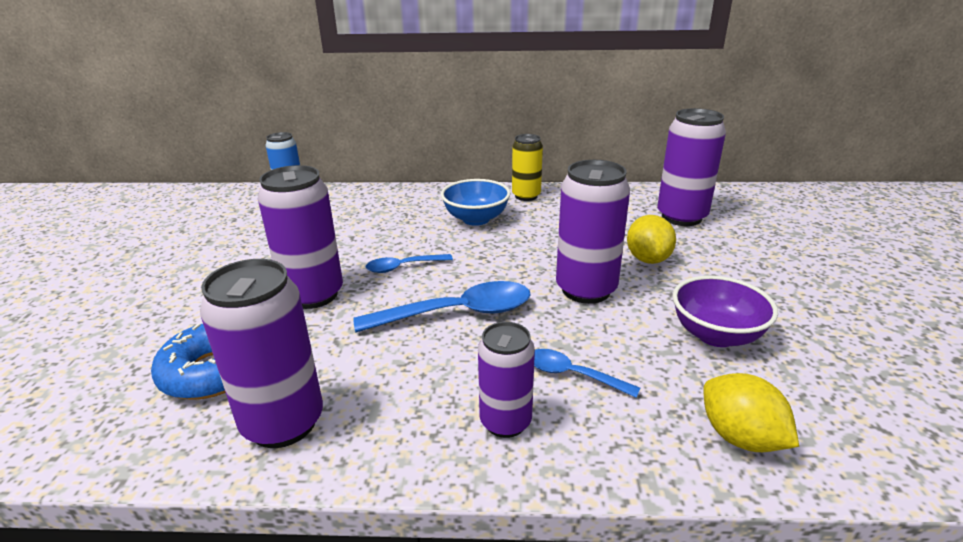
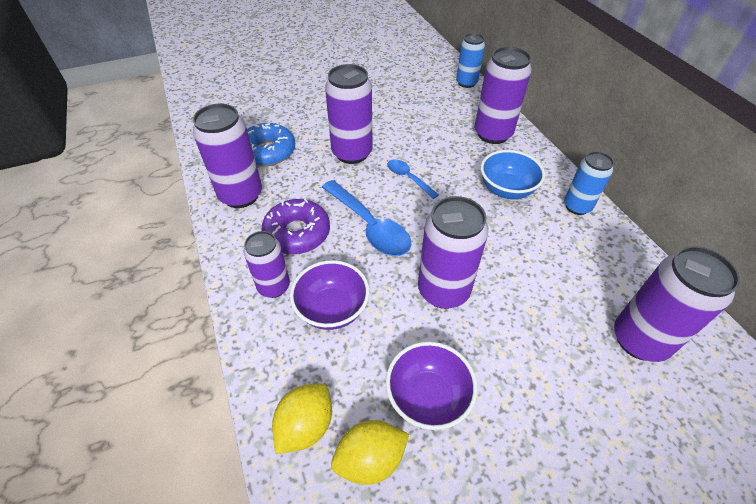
camera: 65 degrees right, 20 degrees up
yellow can [512,134,543,201] -> blue can [564,152,614,215]
blue spoon [534,349,640,398] -> purple bowl [290,260,370,330]
yellow lemon [627,215,676,264] -> yellow lemon moved to [331,420,409,485]
none -> purple donut [261,199,330,254]
none -> purple can [475,47,532,144]

